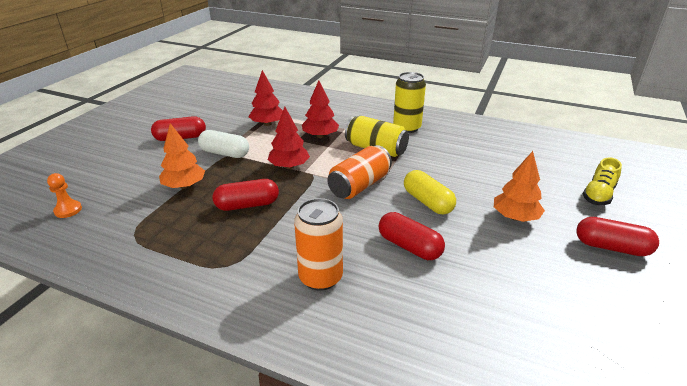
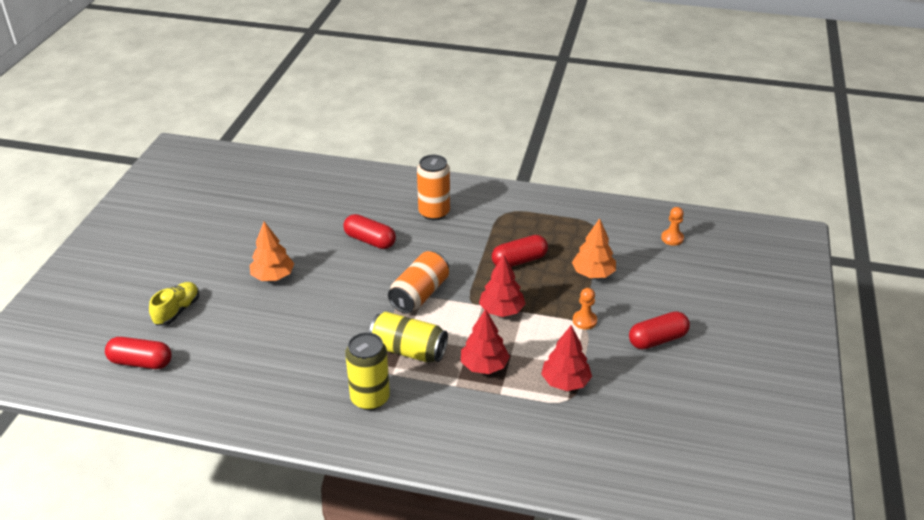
camera: 170 degrees right, 5 degrees up
white capsule [198,130,249,158] -> orange pawn [573,288,597,330]
yellow capsule [404,170,456,214] -> none
red capsule [576,217,659,256] -> red capsule moved to [105,337,172,369]

